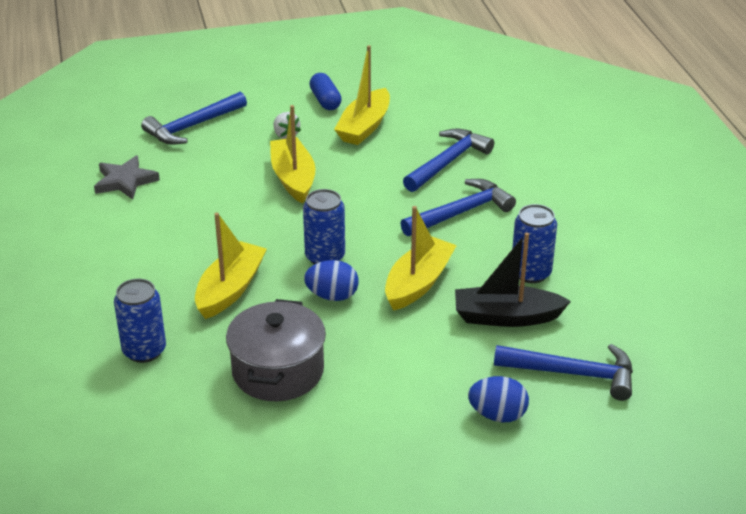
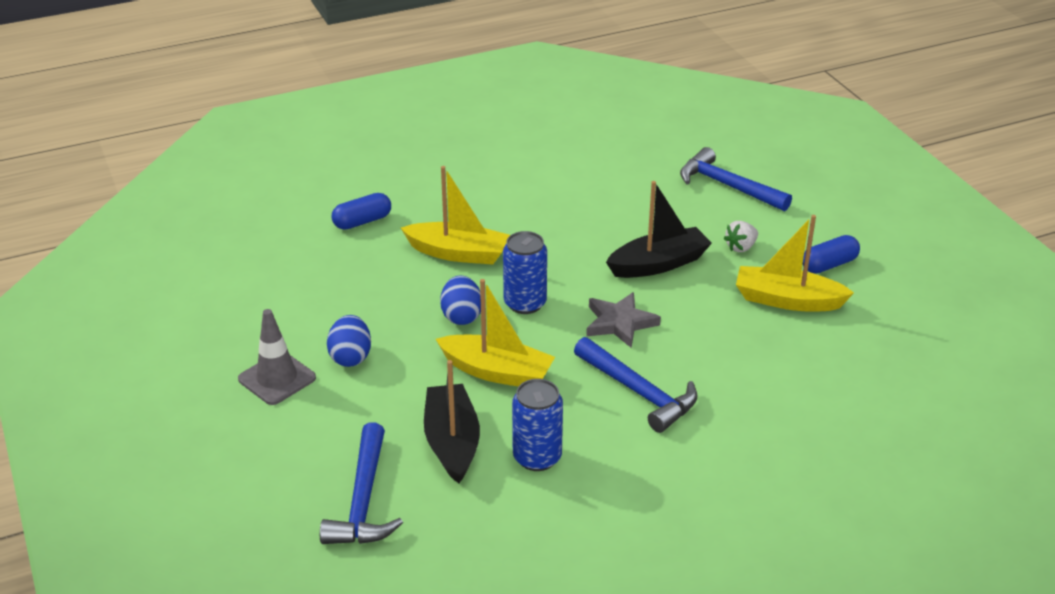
camera: 80 degrees right, 0 degrees up
grey star [94,156,160,200] -> grey star moved to [586,292,661,348]
blue can [114,279,166,363] -> blue capsule [332,193,391,230]
grey pot [226,299,326,401] -> none
yellow boat [270,105,315,203] -> black boat [606,181,712,278]
blue hammer [403,128,494,192] -> none
blue egg [468,376,529,423] -> blue egg moved to [327,315,371,367]
none -> grey traffic cone [238,309,316,405]

